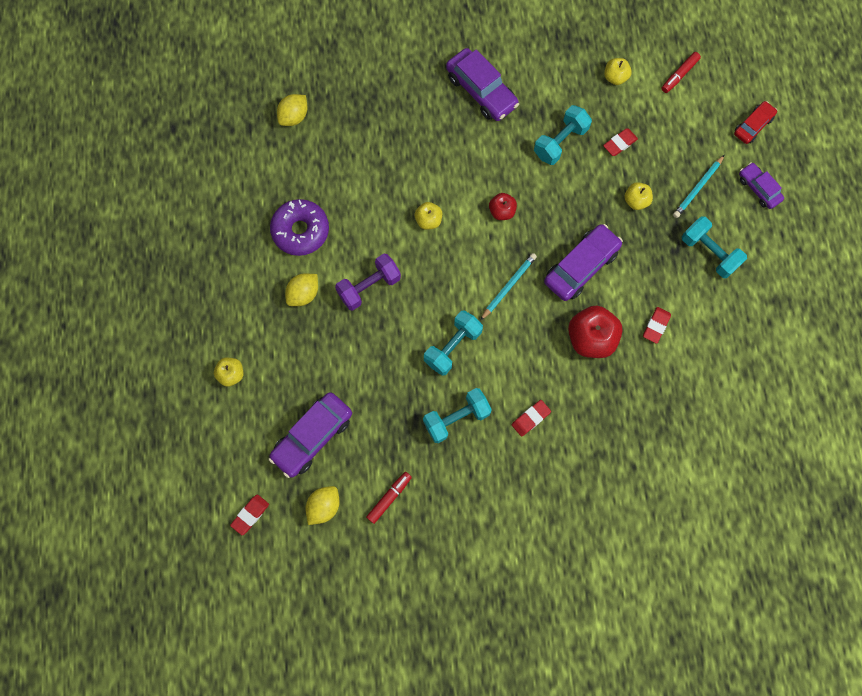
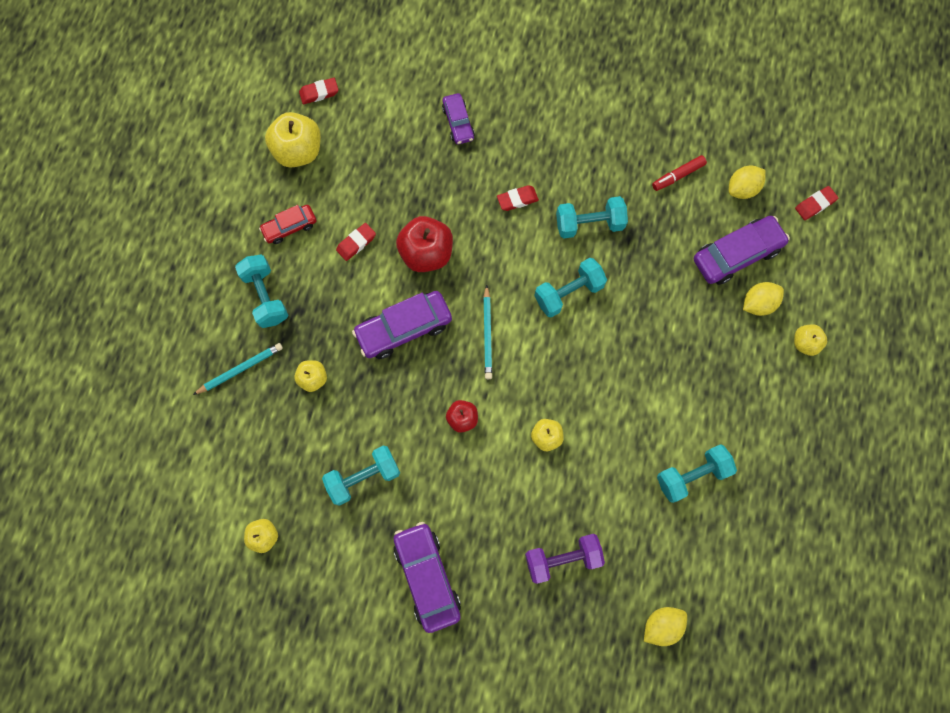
camera: 160 degrees left, 0 degrees up
purple donut [270,199,329,256] -> turquoise dumbbell [657,444,737,503]
yellow lemon [285,274,318,306] -> yellow lemon moved to [743,282,784,316]
purple dumbbell [335,254,401,311] -> purple dumbbell moved to [525,534,605,584]
turquoise pencil [480,253,537,321] -> turquoise pencil turned 60 degrees counterclockwise [483,285,492,379]
red eraser [603,128,638,156] -> red eraser moved to [299,78,339,104]
red marker [662,52,701,93] -> none
red car [734,101,777,144] -> red car moved to [259,205,316,244]
purple car [739,162,784,209] -> purple car moved to [442,93,475,144]
none -> yellow apple [265,112,321,168]

